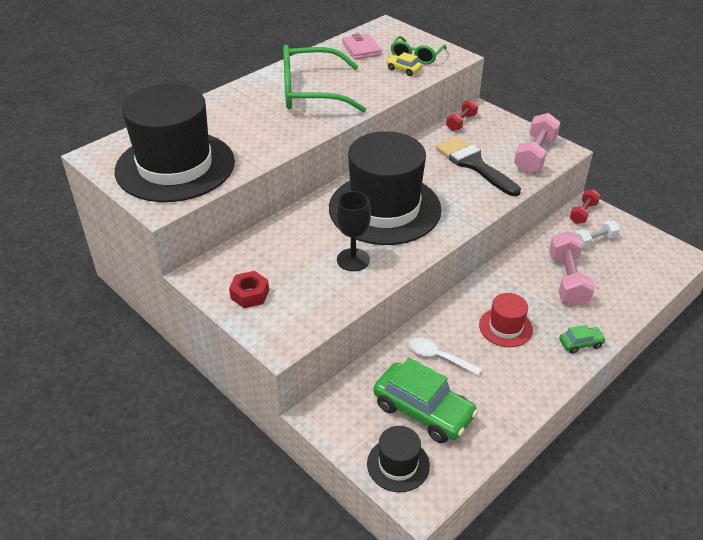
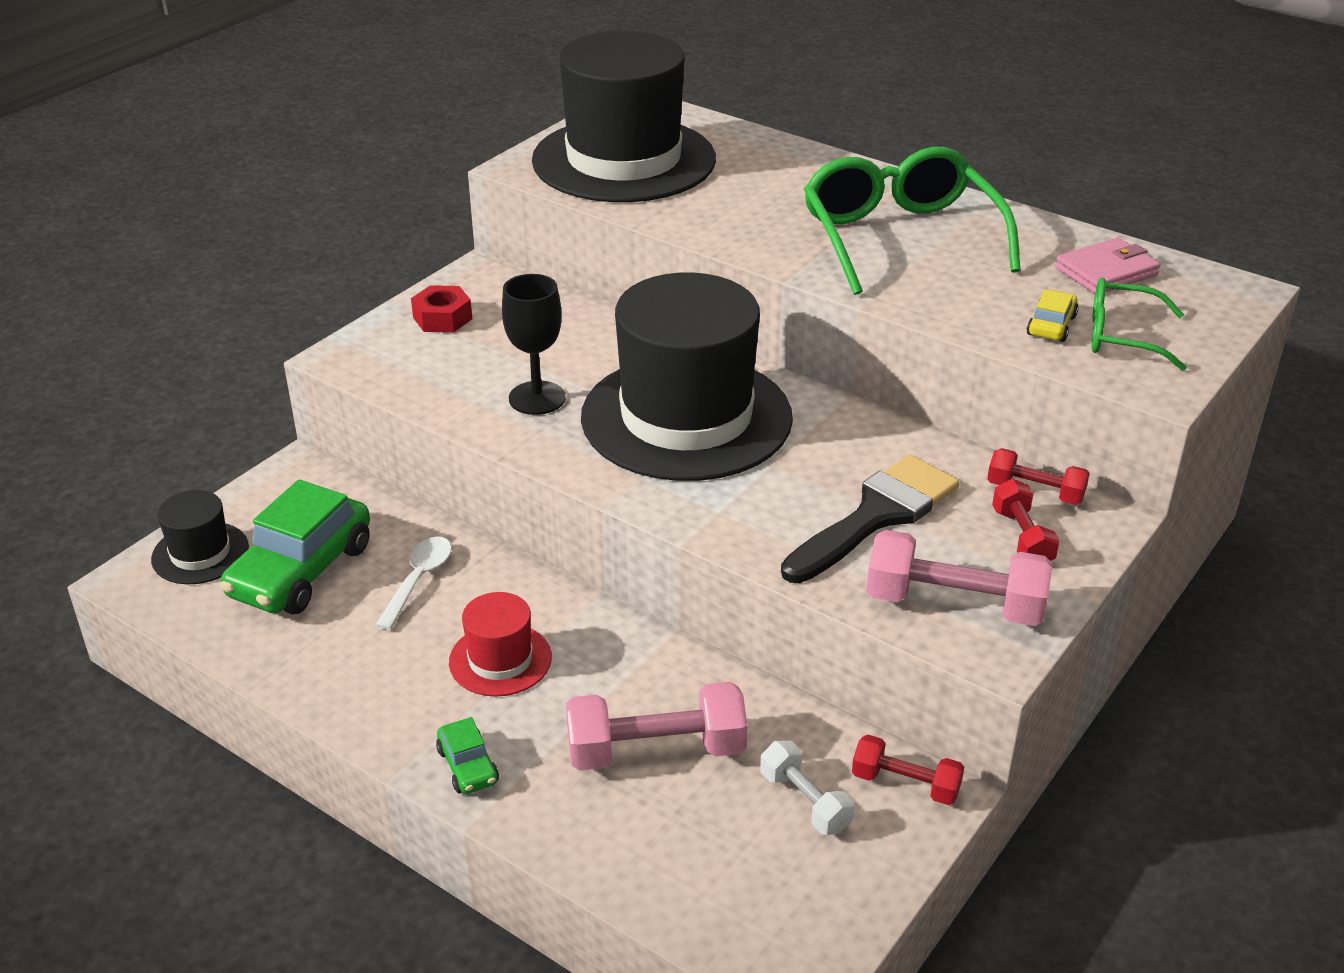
camera: 80 degrees right, 5 degrees down
none -> red dumbbell [992,479,1060,561]

